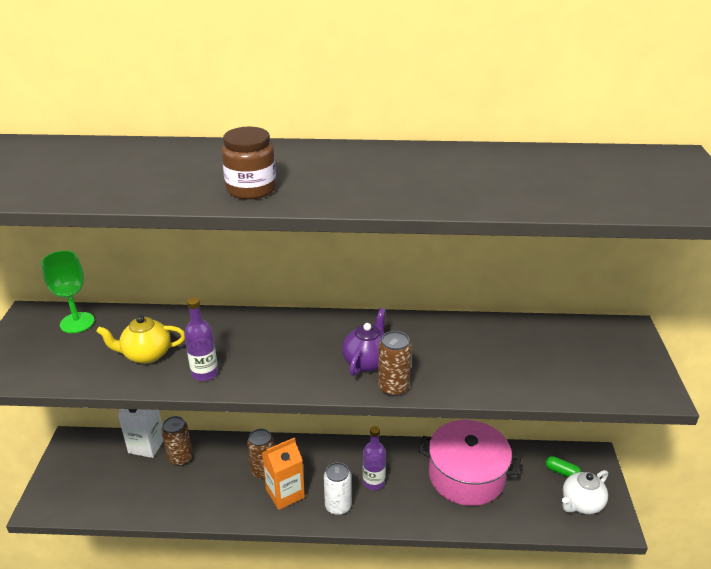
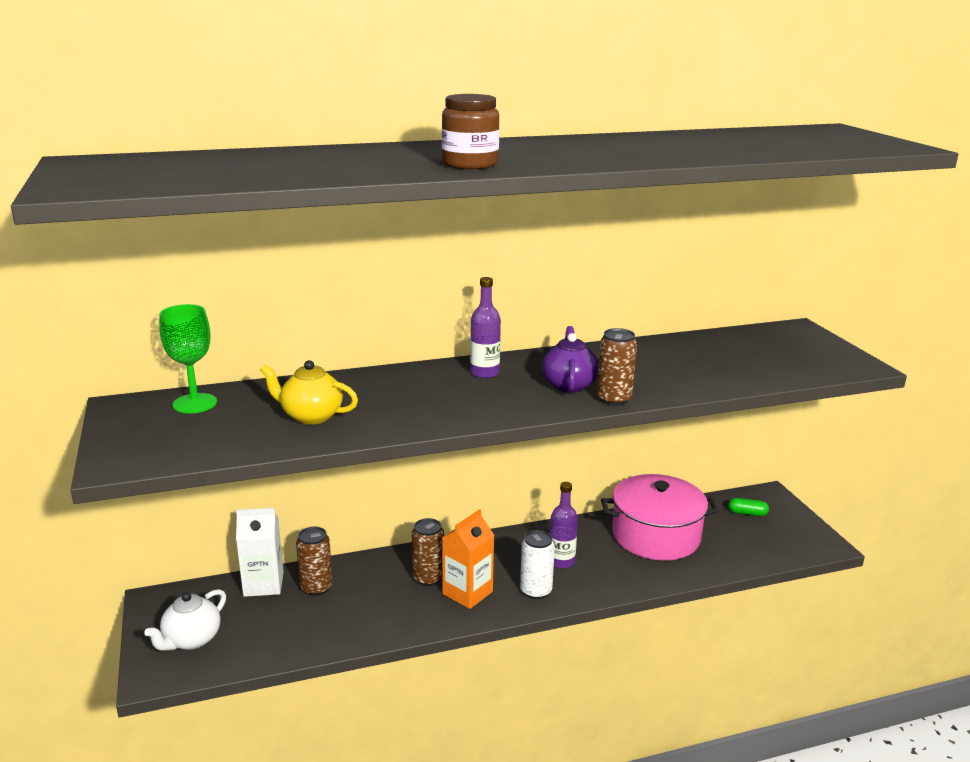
camera: 20 degrees left, 10 degrees down
yellow teapot [96,315,185,364] -> yellow teapot turned 45 degrees clockwise [260,360,358,425]
purple bottle [184,297,218,381] -> purple bottle moved to [470,277,501,378]
white teapot [562,470,608,514] -> white teapot moved to [144,589,226,651]

